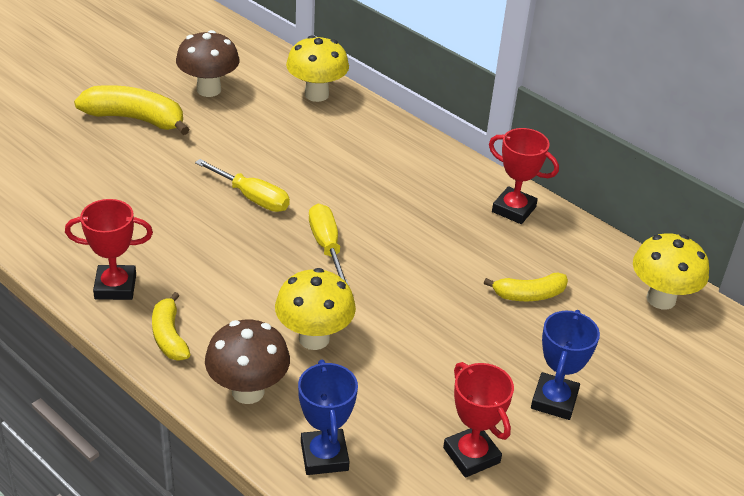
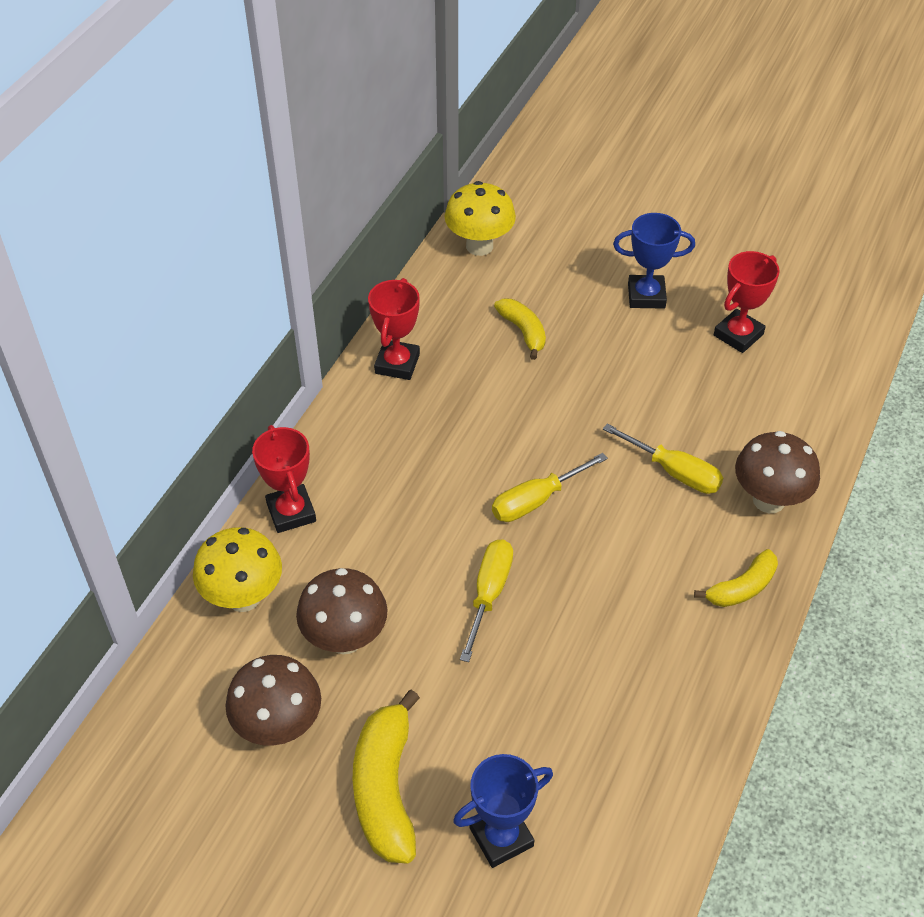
camera: 105 degrees left, 10 degrees up
red trophy [65,199,153,300] -> red trophy moved to [252,425,316,533]
yellow mushroom [275,268,356,350] -> yellow screwdriver [603,424,723,494]
blue trophy [298,360,358,475] -> blue trophy moved to [453,754,553,868]
none -> brown mushroom [296,568,388,654]

